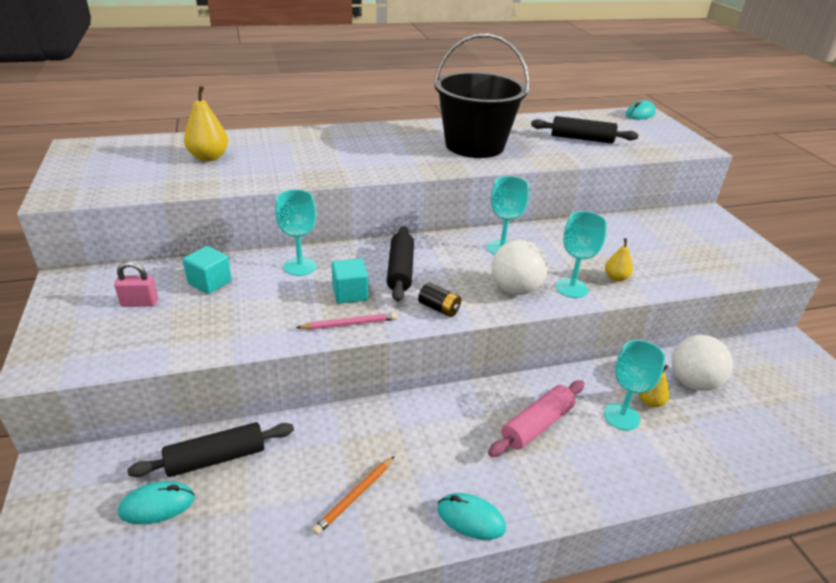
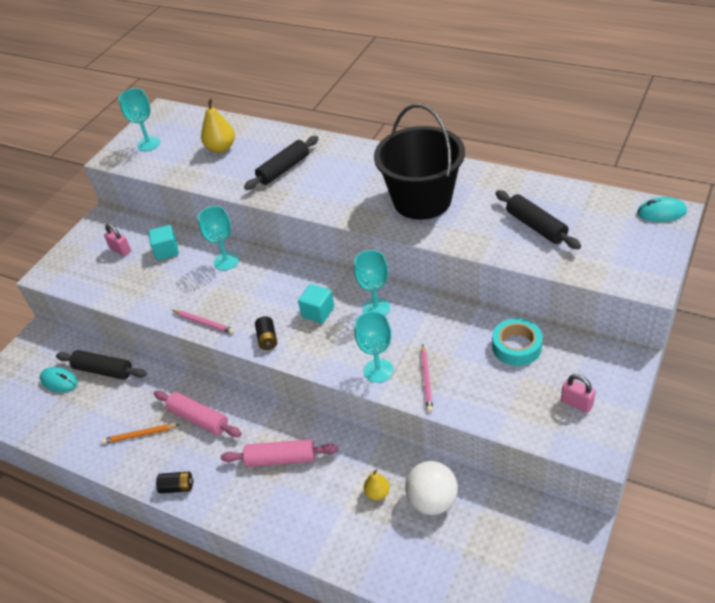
camera: 50 degrees right, 10 degrees up
turquoise cube [332,258,368,304] -> turquoise cube moved to [298,284,334,323]
black rolling pin [387,226,414,302] -> black rolling pin moved to [244,136,319,190]
turquoise mouse [437,493,506,540] -> black battery [156,472,193,494]
white ball [491,239,548,295] -> none
turquoise goblet [604,340,665,430] -> turquoise goblet moved to [118,88,160,151]
yellow pear [605,238,633,282] -> pink pencil [421,345,433,412]
none -> pink rolling pin [154,390,242,437]
none -> turquoise tape [492,318,543,366]
none -> pink padlock [561,374,596,413]

